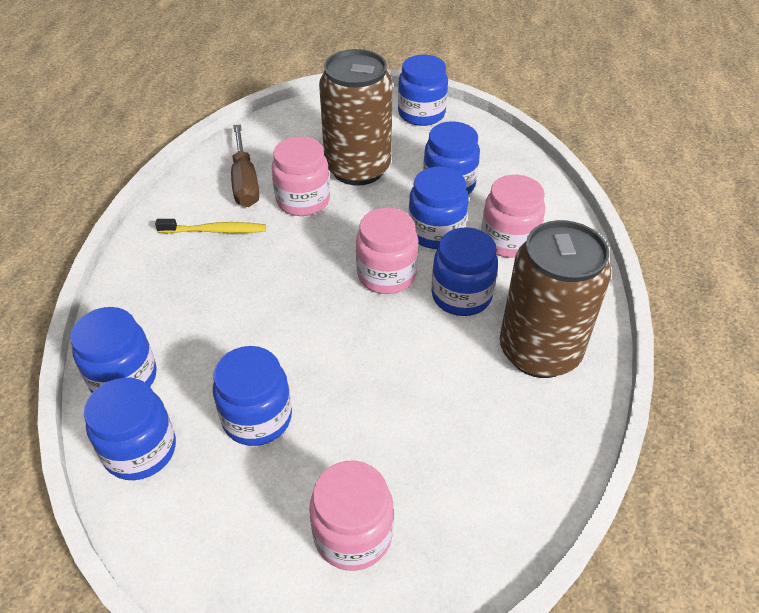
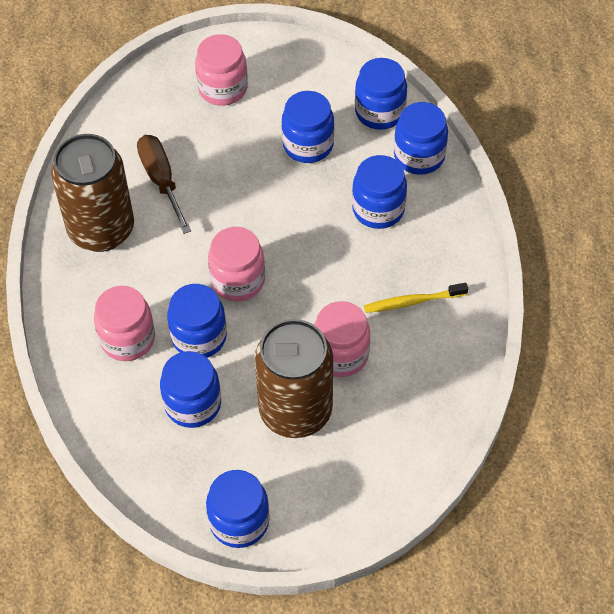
camera: 170 degrees right, 10 degrees up
brown screwdriver [231,124,259,207] -> brown screwdriver moved to [137,135,191,234]
blue jar [431,227,498,316] -> blue jar moved to [352,155,407,229]

